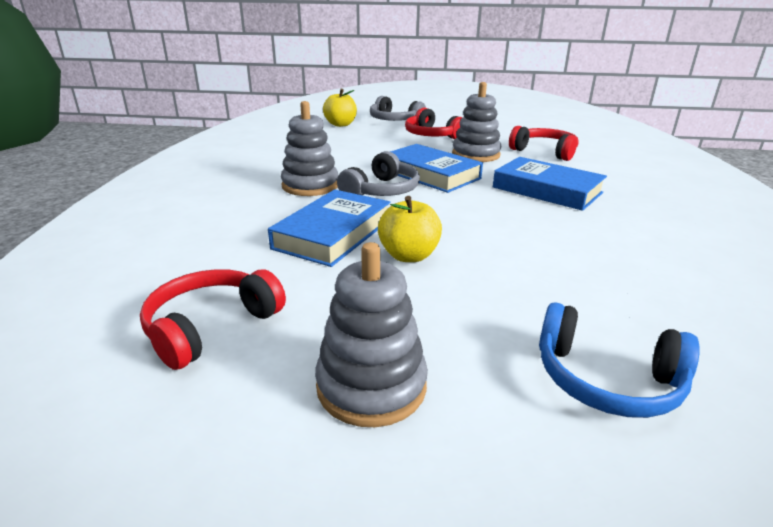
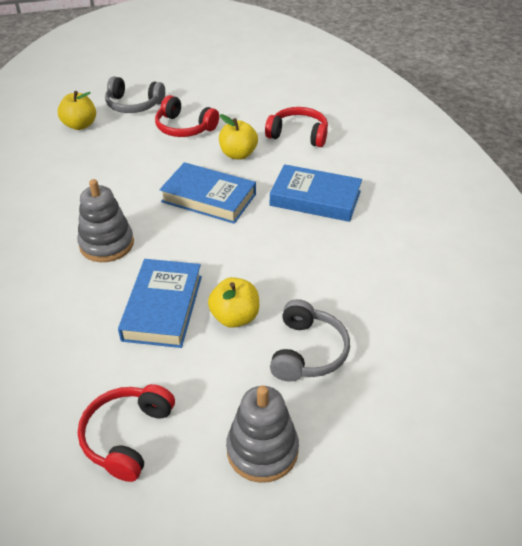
camera: 20 degrees left, 15 degrees up
grey headphones [337,151,420,196] -> grey headphones moved to [270,299,350,382]
grey stacking toy [452,82,501,162] -> yellow apple [219,114,258,160]
blue headphones [539,302,700,418] -> none

